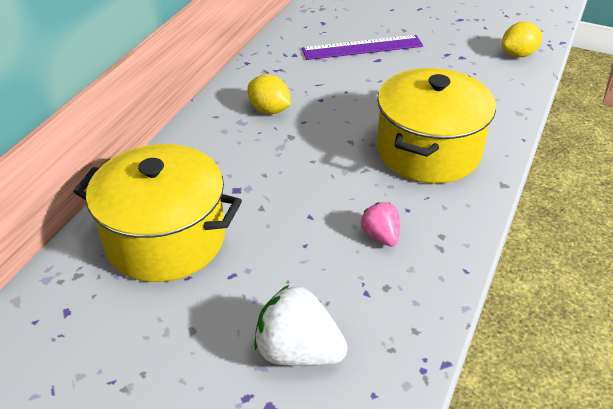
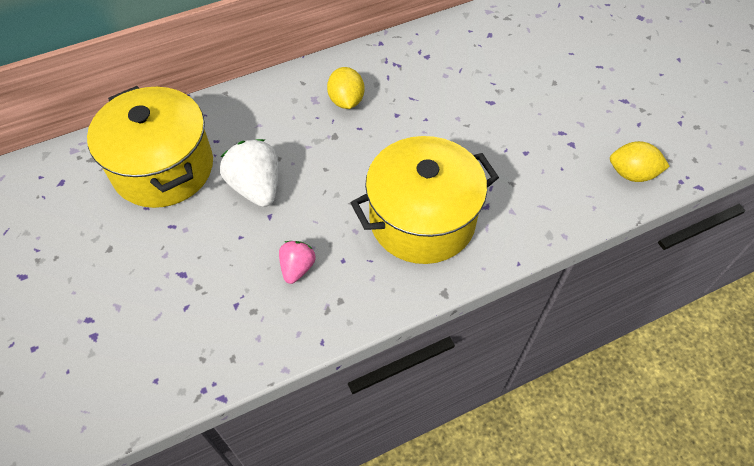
camera: 40 degrees right, 15 degrees up
white strawberry [254,285,348,366] -> white strawberry moved to [220,139,278,207]
purple ruler [302,35,423,60] -> none

